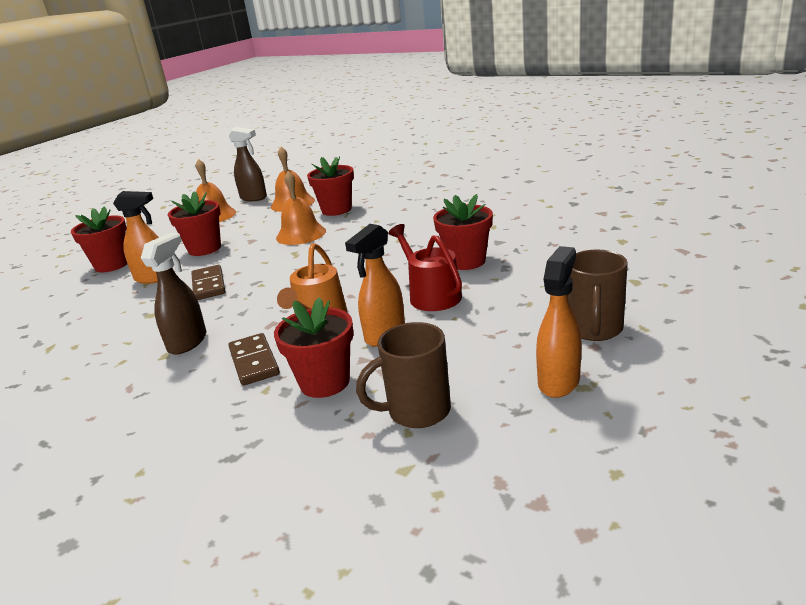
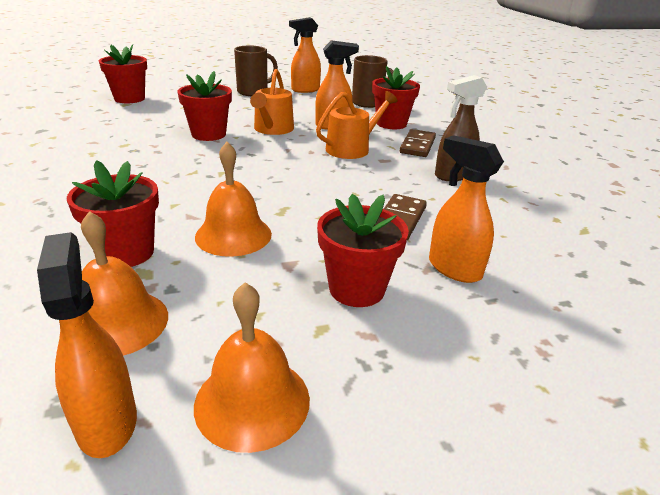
camera: 145 degrees left, 5 degrees up
red flower pot [71,206,127,272] -> red flower pot moved to [99,44,147,103]
brown spray bottle [228,127,267,201] -> orange spray bottle [37,232,137,458]
red watering can [388,224,462,311] -> orange watering can [250,69,294,135]

